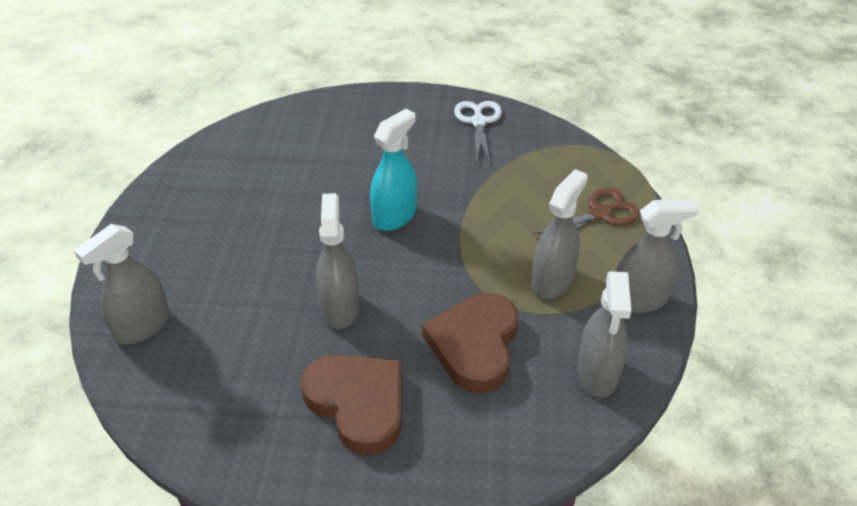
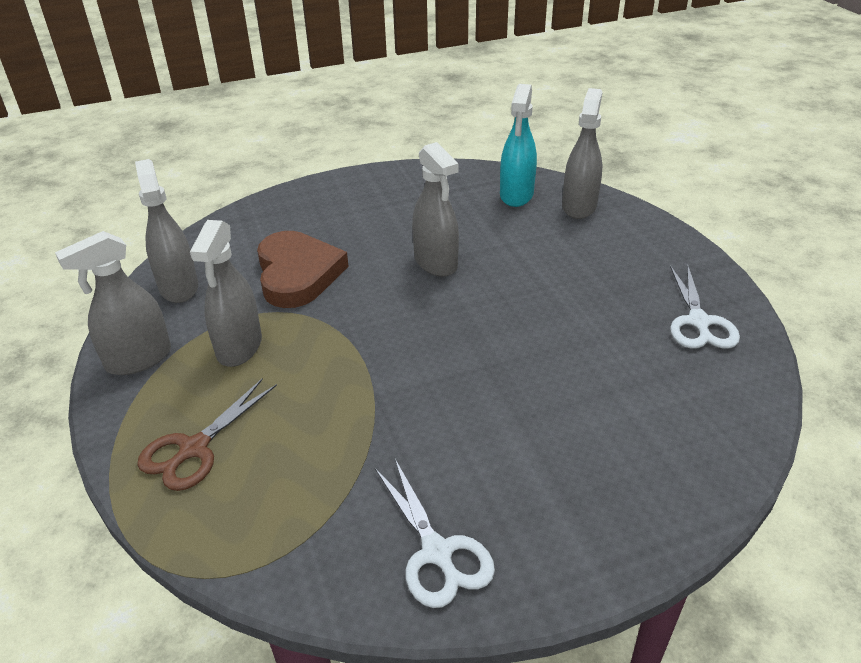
camera: 155 degrees right, 5 degrees down
brown heart [301,354,402,455] -> none
turquoise spray bottle [370,109,417,231] -> turquoise spray bottle moved to [500,84,537,207]
none -> white scissors [670,264,740,349]

